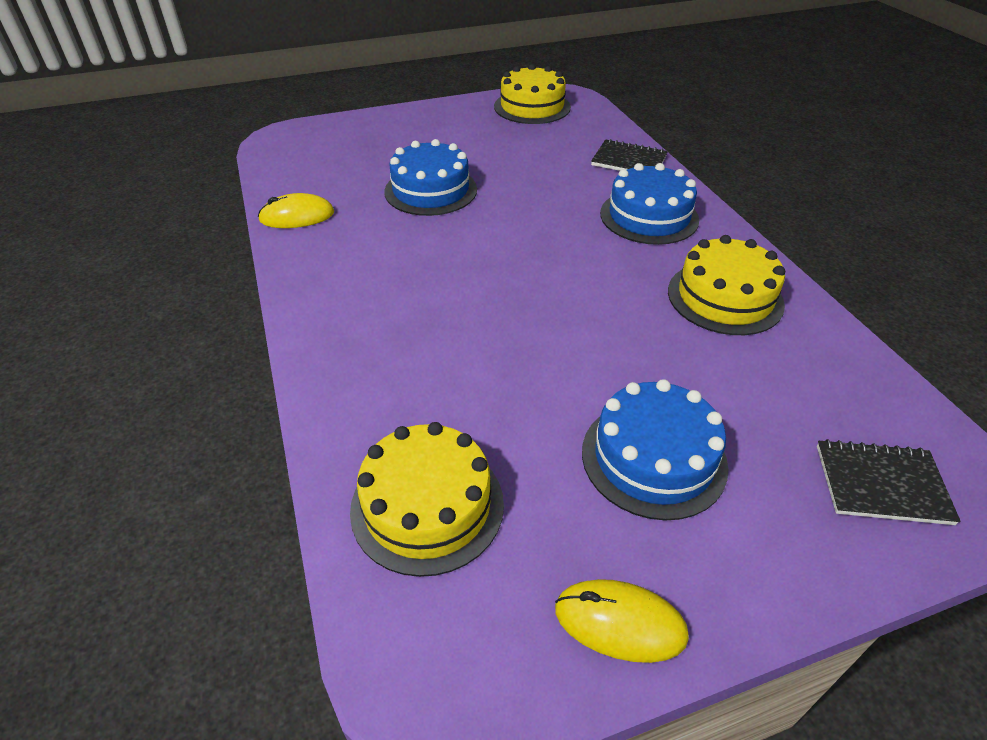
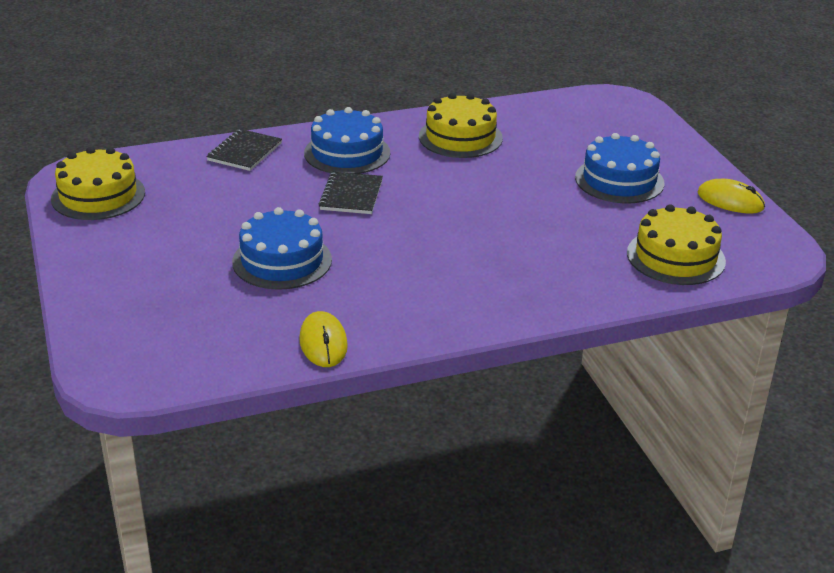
camera: 90 degrees left, 10 degrees down
yellow mouse [555,579,689,663] -> yellow mouse turned 75 degrees counterclockwise [698,179,765,214]
black notebook [817,439,961,525] -> black notebook moved to [319,172,383,214]

